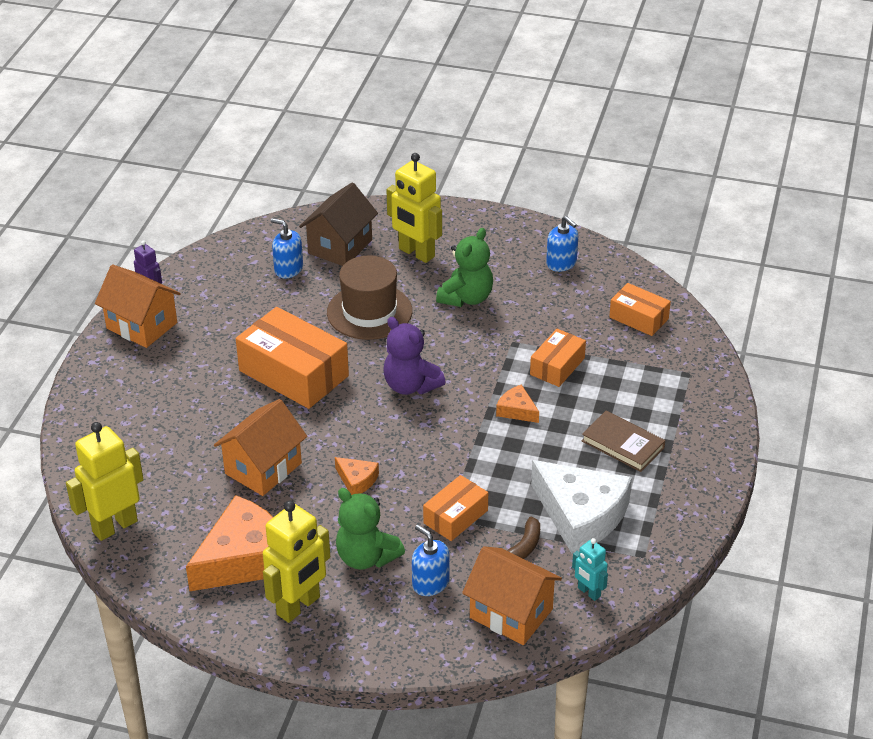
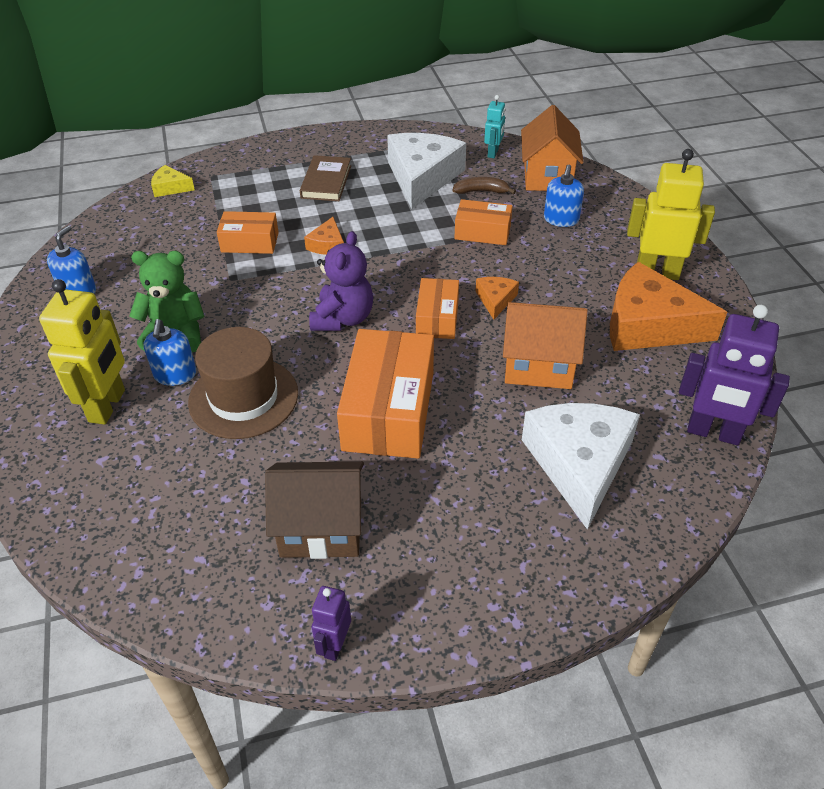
camera: 120 degrees left, 5 degrees up
yellow robot [66,422,144,541] -> purple robot [679,305,790,445]
orange house [95,265,181,348] -> none
blue soap dispenser [271,218,303,278] -> blue soap dispenser moved to [144,319,196,386]
brown house [299,183,378,266] -> brown house moved to [265,462,364,559]
green teddy bear [336,488,405,570] -> none
orange box [609,283,671,336] -> orange box moved to [416,278,459,339]
none -> yellow cheese [151,165,195,197]
none -> white cheese [522,403,640,530]

